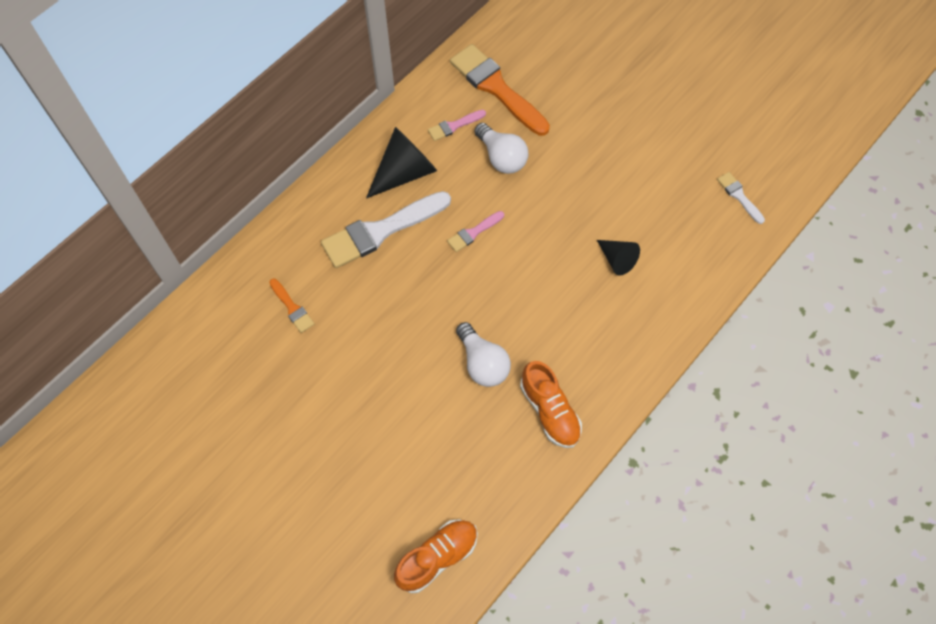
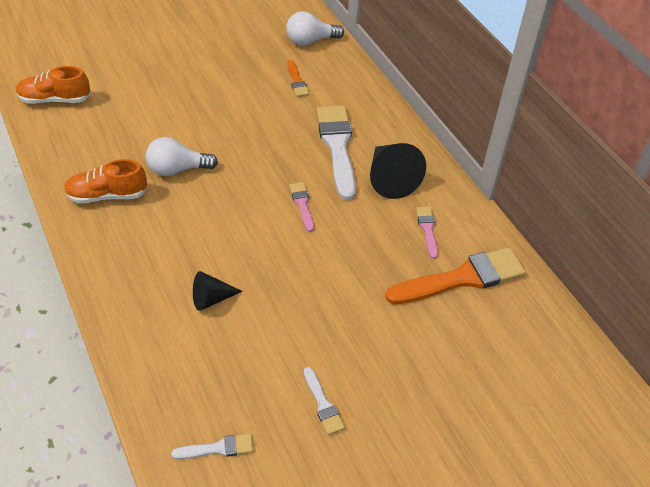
camera: 110 degrees right, 15 degrees down
orange brush [269,279,314,333] -> orange brush turned 90 degrees counterclockwise [287,60,309,97]
orange shoe [394,519,478,593] -> orange shoe turned 105 degrees clockwise [16,66,91,104]
white light bulb [474,123,528,174] -> white light bulb moved to [286,11,344,46]
none -> white brush [304,367,345,435]

